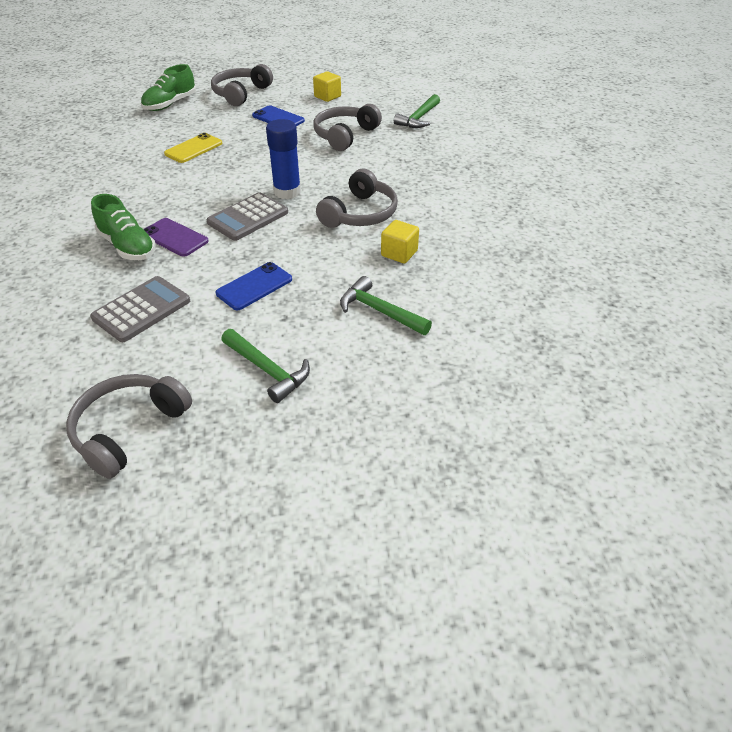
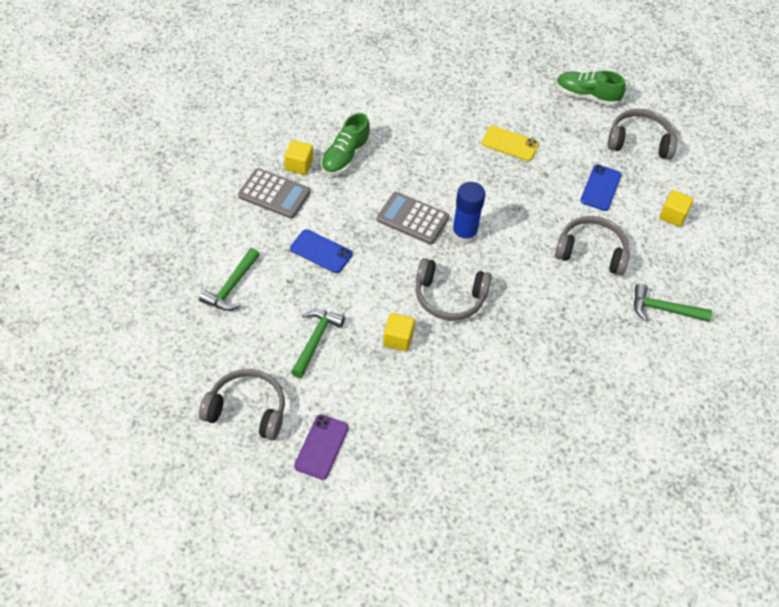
camera: 70 degrees right, 10 degrees up
grey headphones [66,374,192,479] -> grey headphones moved to [199,369,285,440]
purple phone [144,218,209,257] -> purple phone moved to [294,414,349,480]
none -> yellow cube [284,140,313,175]

